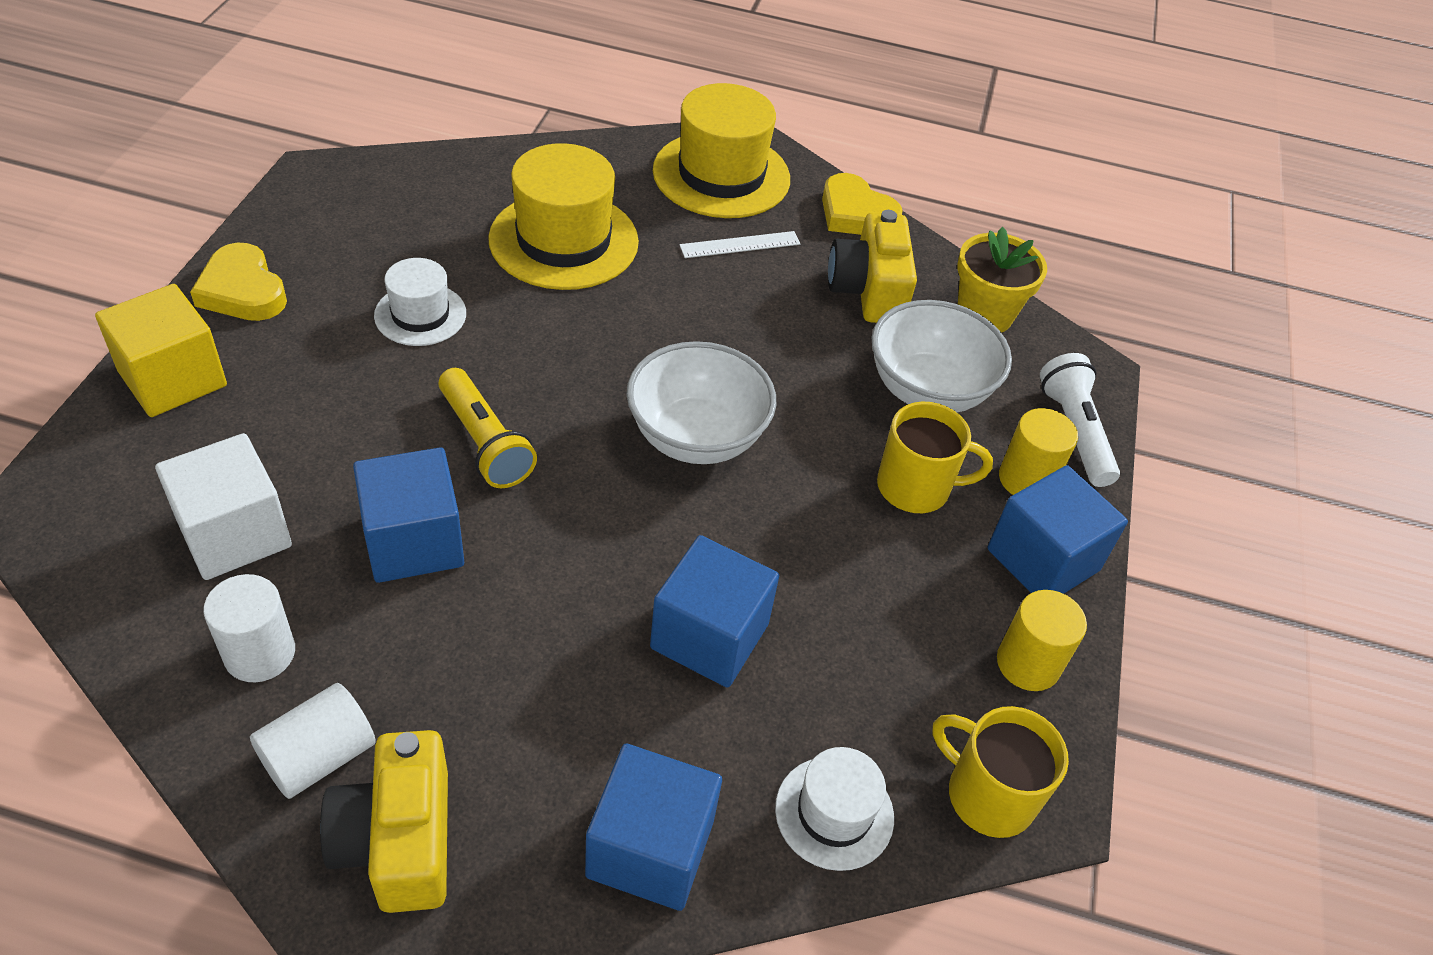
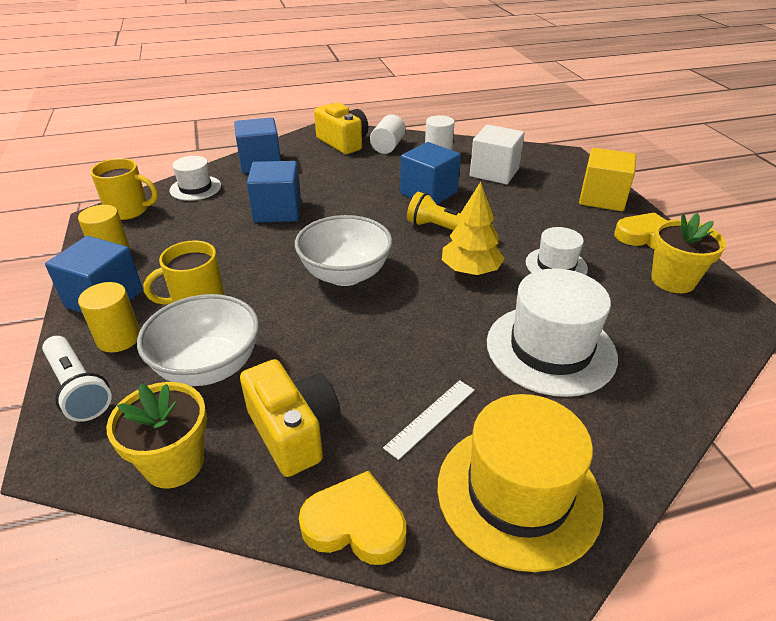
camera: 155 degrees right, 10 degrees down
yellow hat [488,143,639,290] -> white hat [487,268,618,397]
none -> yellow tree [442,182,505,275]
none -> yellow flower pot [651,213,726,293]

